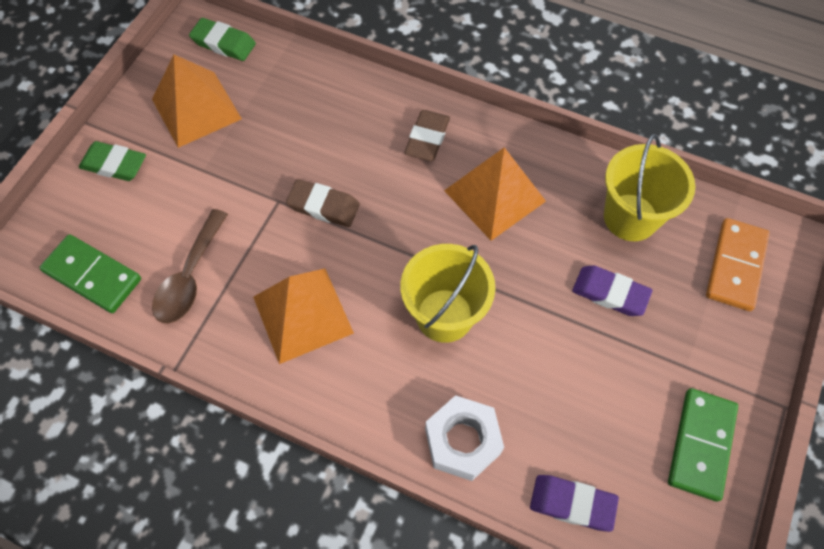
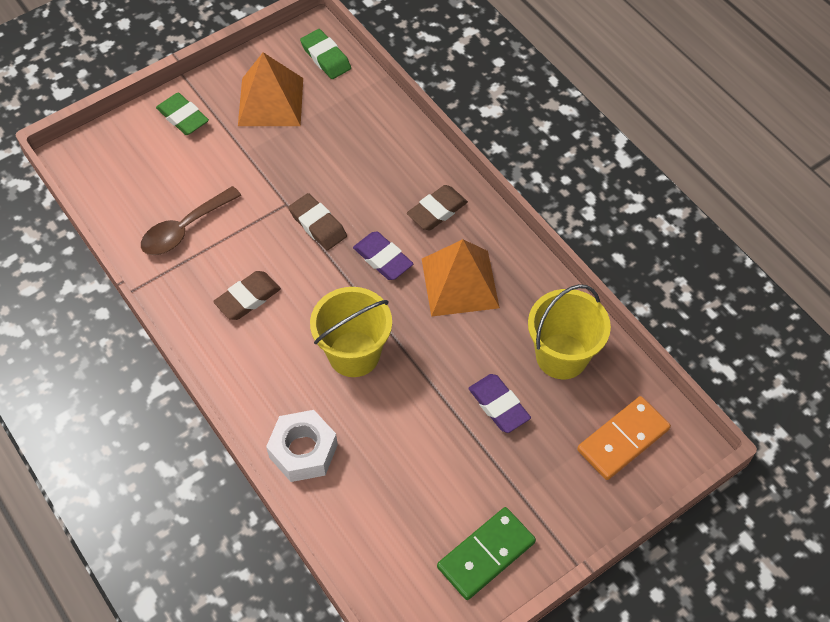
camera: 30 degrees right, 5 degrees down
green domino [39,234,141,313] -> none
orange pyramid [253,269,354,364] -> brown eraser [213,271,281,320]
purple eraser [530,475,619,532] -> purple eraser moved to [353,232,414,280]

